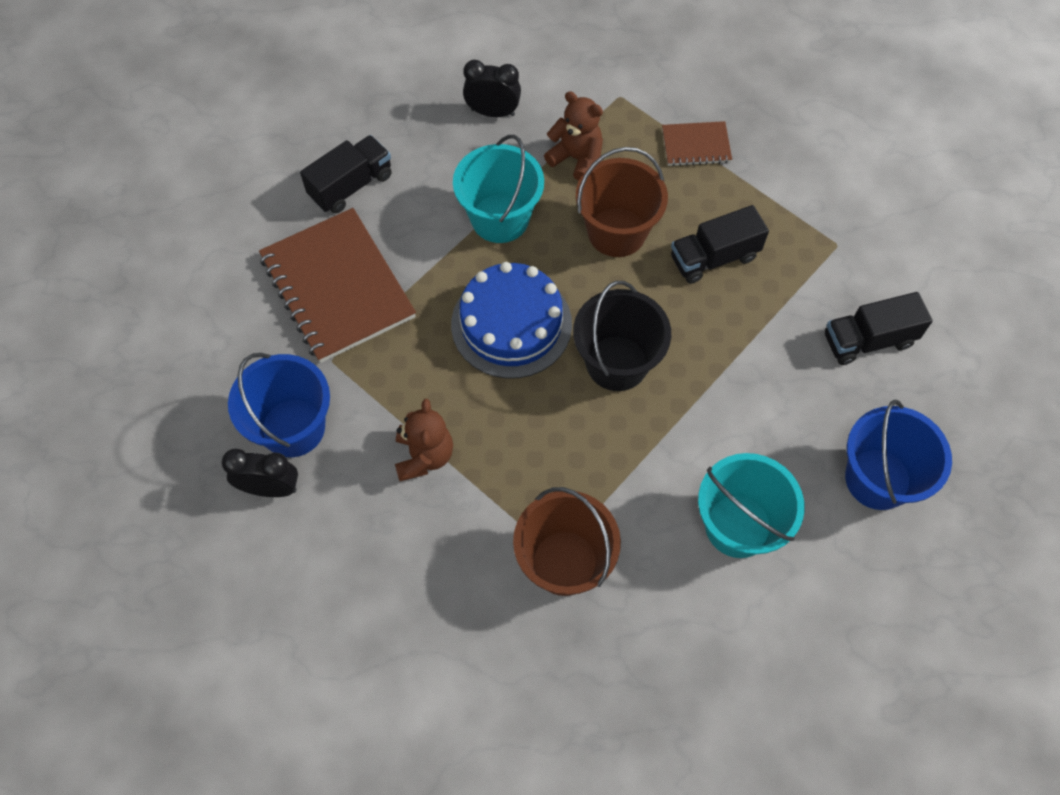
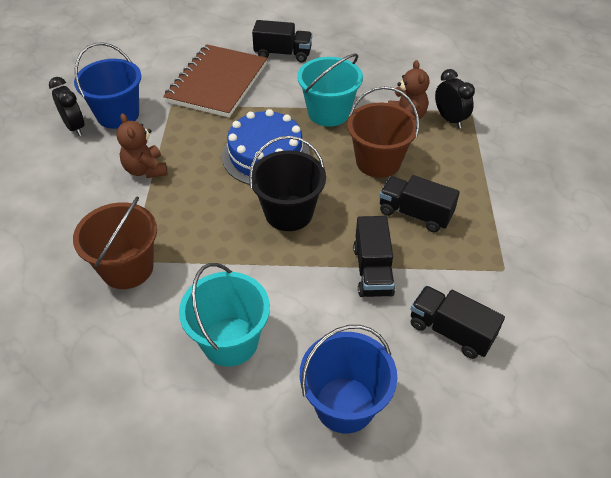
camera: 50 degrees right, 15 degrees down
brown teddy bear [395,399,453,481] -> brown teddy bear turned 105 degrees clockwise [116,113,168,178]
black clock [463,60,521,117] -> black clock moved to [435,69,475,128]
brown notebook [662,121,732,166] -> none
none -> black truck [353,216,395,297]

